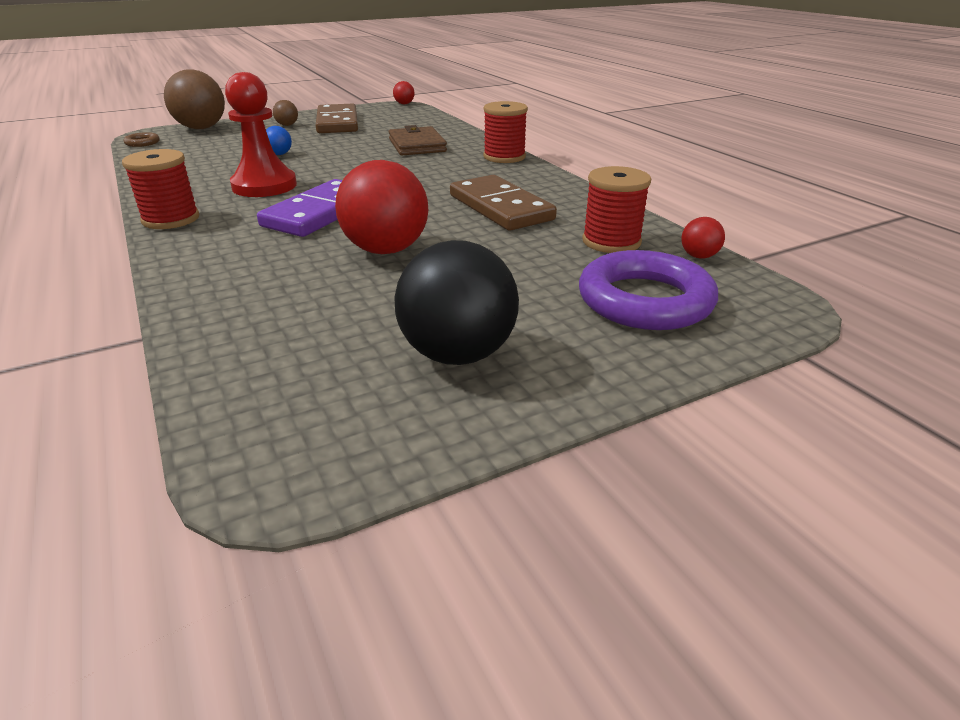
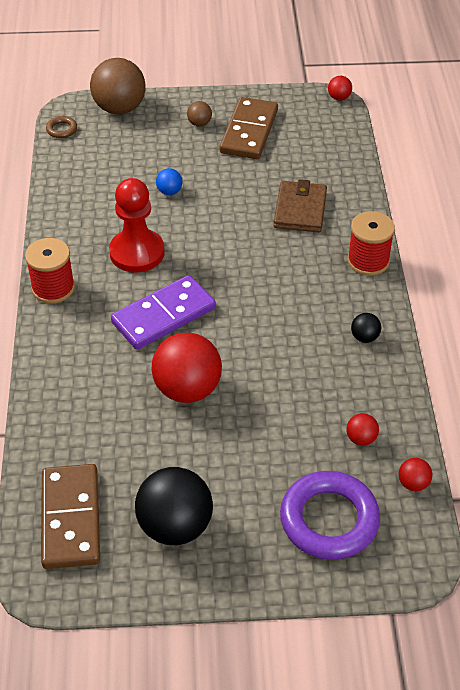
camera: 25 degrees right, 15 degrees up
brown domino [450,175,557,231] -> brown domino moved to [41,464,100,569]
red spool [582,166,651,253] -> red ball [346,413,379,446]
none -> black ball [351,313,381,343]

